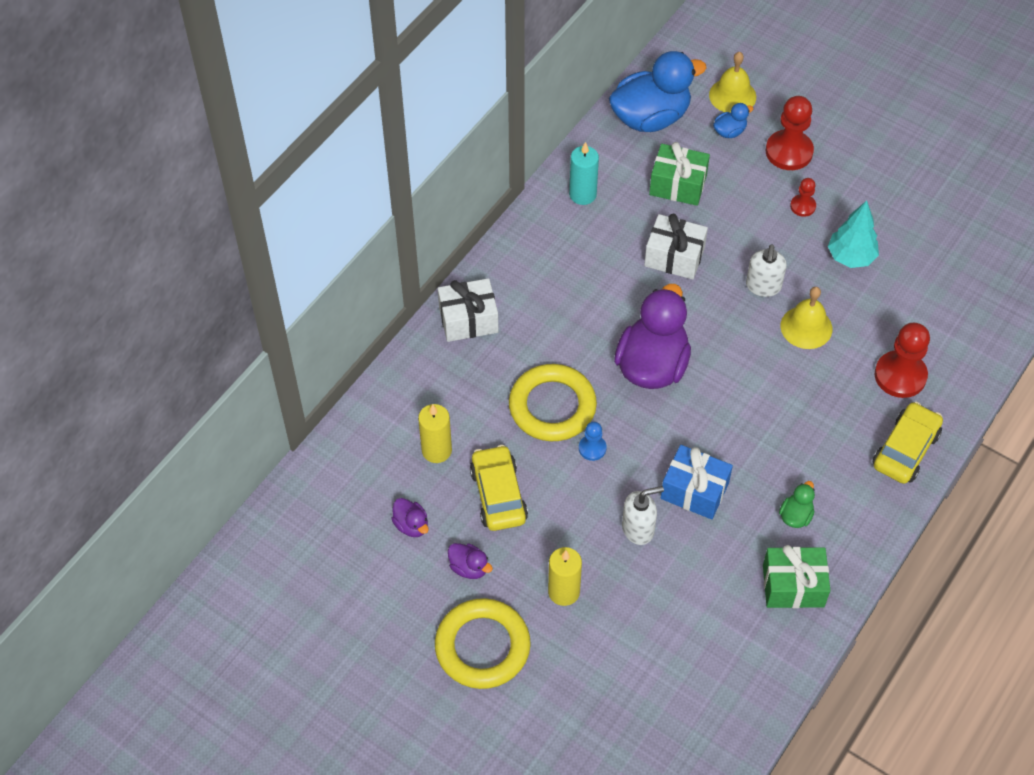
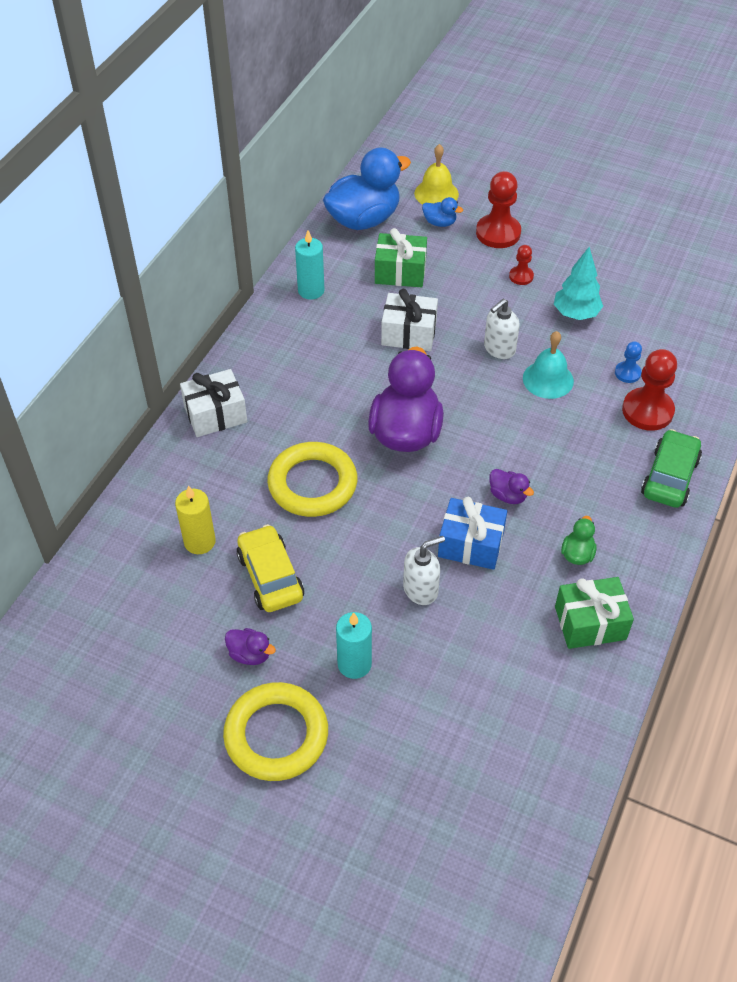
camera: 10 degrees left, 5 degrees down
purple duck [391,498,429,537] -> purple duck moved to [489,469,534,504]
yellow candle [548,547,582,606] -> turquoise candle [336,612,372,679]
blue pawn [579,422,606,461] -> blue pawn moved to [615,341,642,383]
blue duck [713,103,753,138] -> blue duck turned 60 degrees clockwise [422,197,463,227]
white soap dispenser [746,244,787,297] -> white soap dispenser turned 45 degrees clockwise [484,299,520,359]
yellow bell [781,287,832,349] -> turquoise bell [523,331,574,399]
yellow car [873,402,943,484] -> green car [641,429,702,508]

